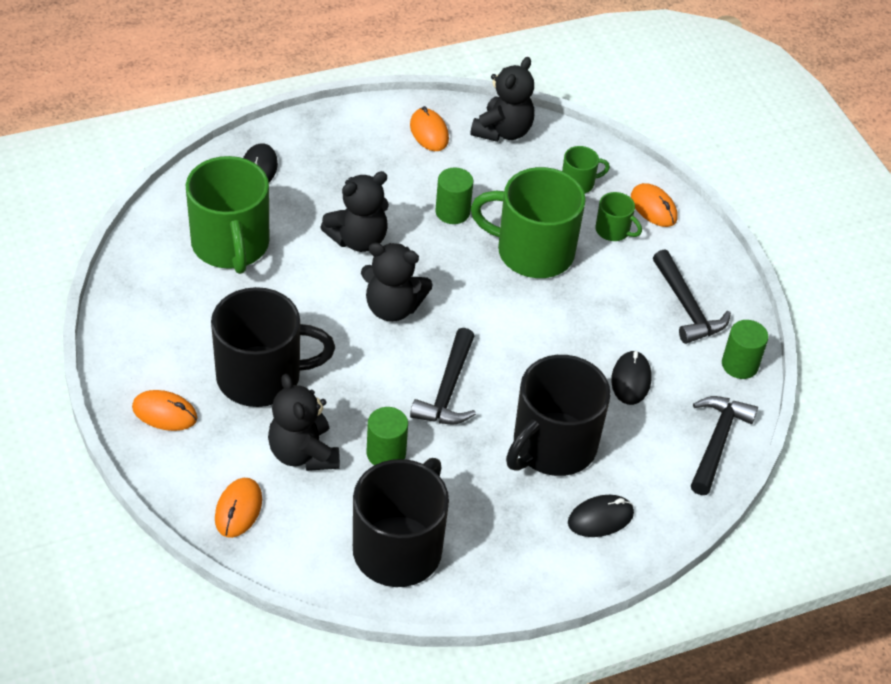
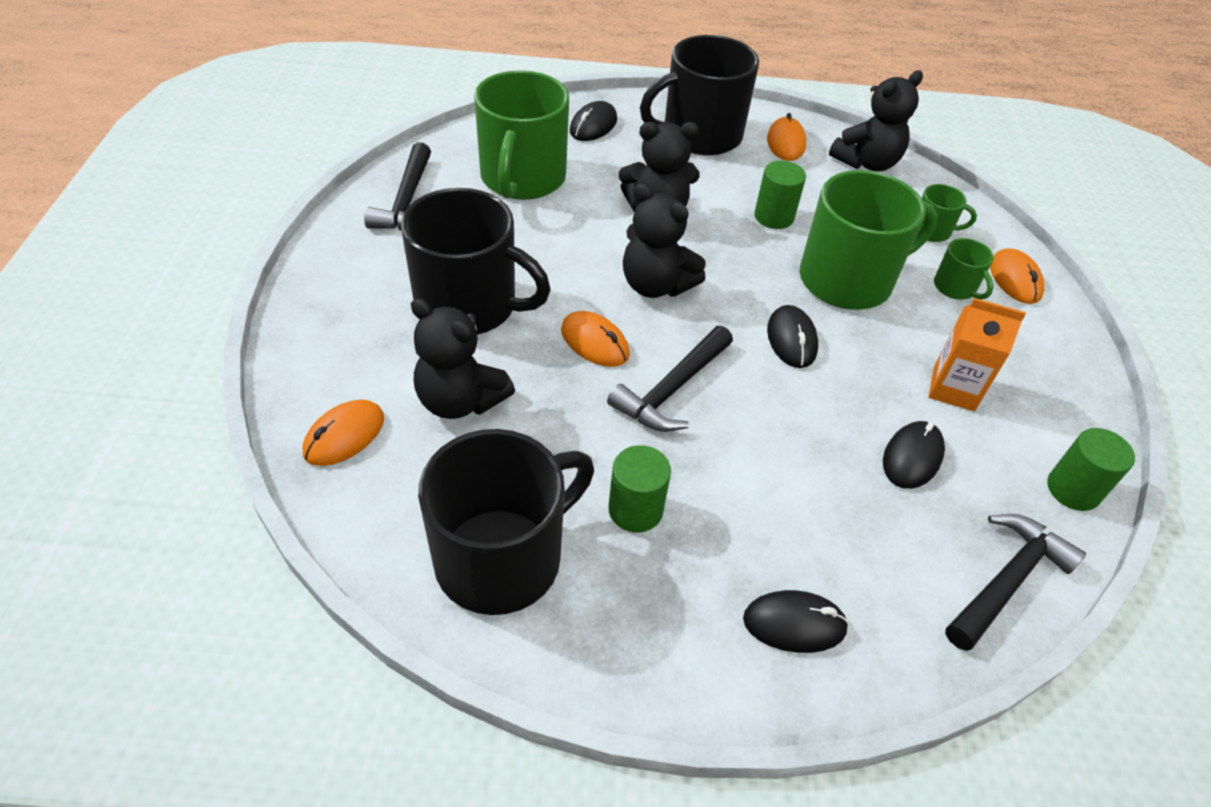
camera: 25 degrees right, 0 degrees up
orange mouse [132,390,198,431] -> orange mouse moved to [561,311,630,367]
black teddy bear [268,374,340,471] -> black teddy bear turned 60 degrees counterclockwise [411,298,515,419]
green cylinder [367,407,408,465] -> green cylinder moved to [608,445,671,533]
green mug [471,167,586,278] -> green mug turned 120 degrees clockwise [800,170,937,310]
black mug [506,355,611,476] -> black mug moved to [640,35,759,156]
black hammer [653,249,731,344] -> black hammer moved to [364,142,431,231]
none -> black mouse [767,305,818,368]
none -> orange carton [929,298,1026,411]

